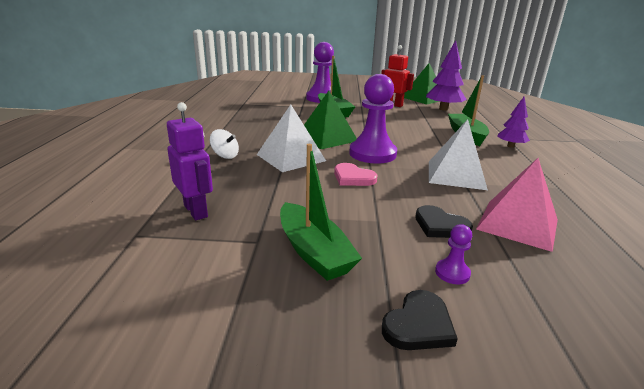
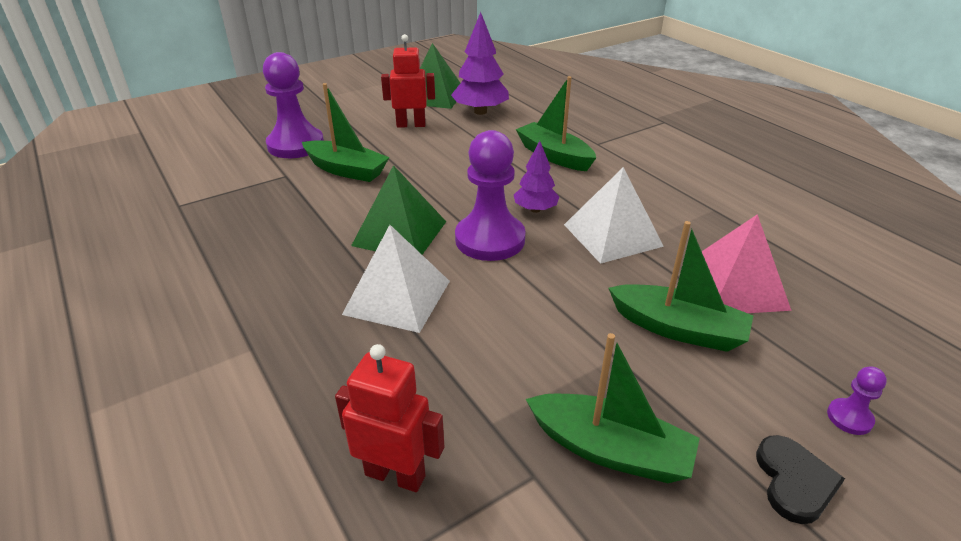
camera: 35 degrees left, 10 degrees up
purple robot [167,102,213,220] -> red robot [335,344,444,492]
white spinning top [210,129,239,159] -> none
pink heart [334,163,377,186] -> none
black heart [415,205,473,238] -> green boat [608,221,753,352]
purple pawn [435,224,472,285] -> purple pawn moved to [827,366,887,435]
purple tree [497,97,530,148] -> purple tree moved to [514,141,559,213]

